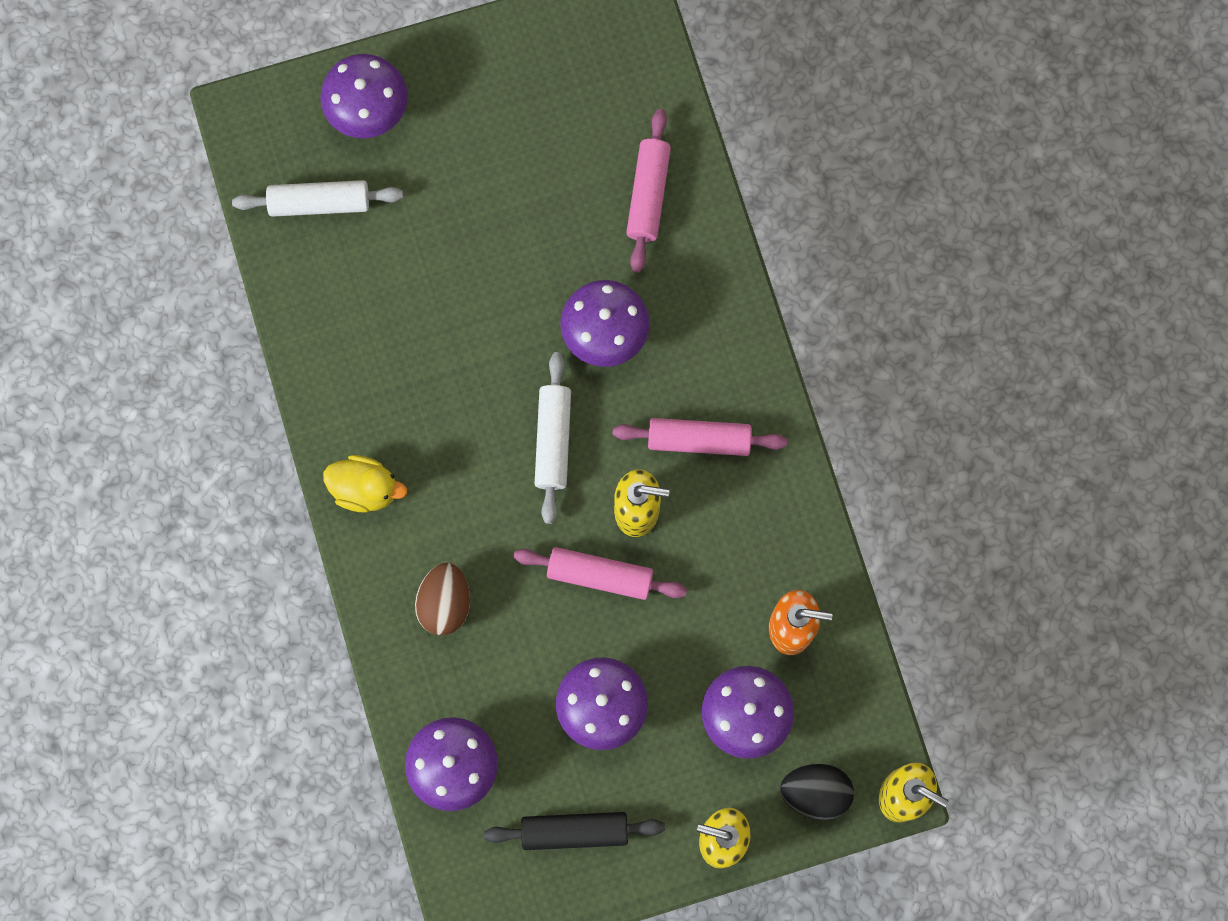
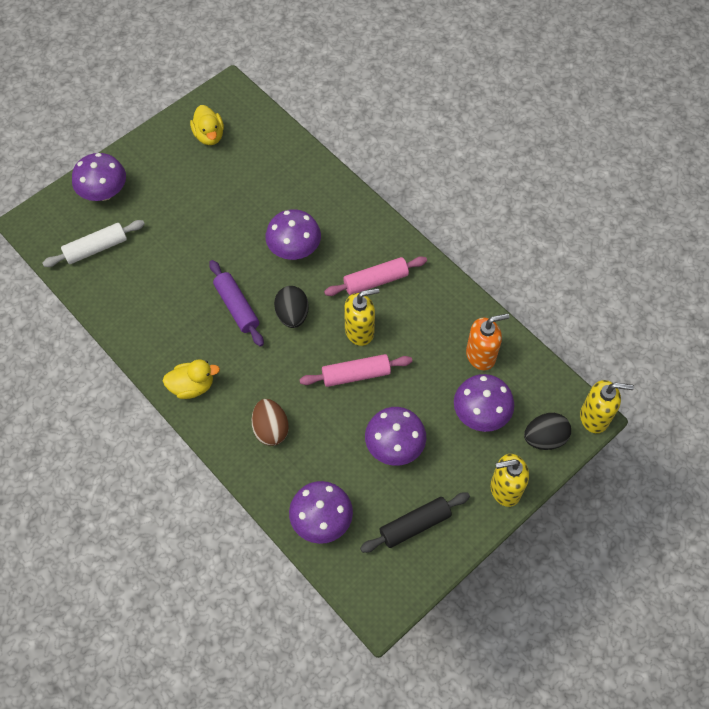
camera: 25 degrees left, 15 degrees down
white rolling pin [534,352,571,524] -> black egg [274,286,309,328]
pink rolling pin [626,109,671,272] -> none
none -> yellow duck [190,105,224,145]
none -> purple rolling pin [209,260,264,347]

